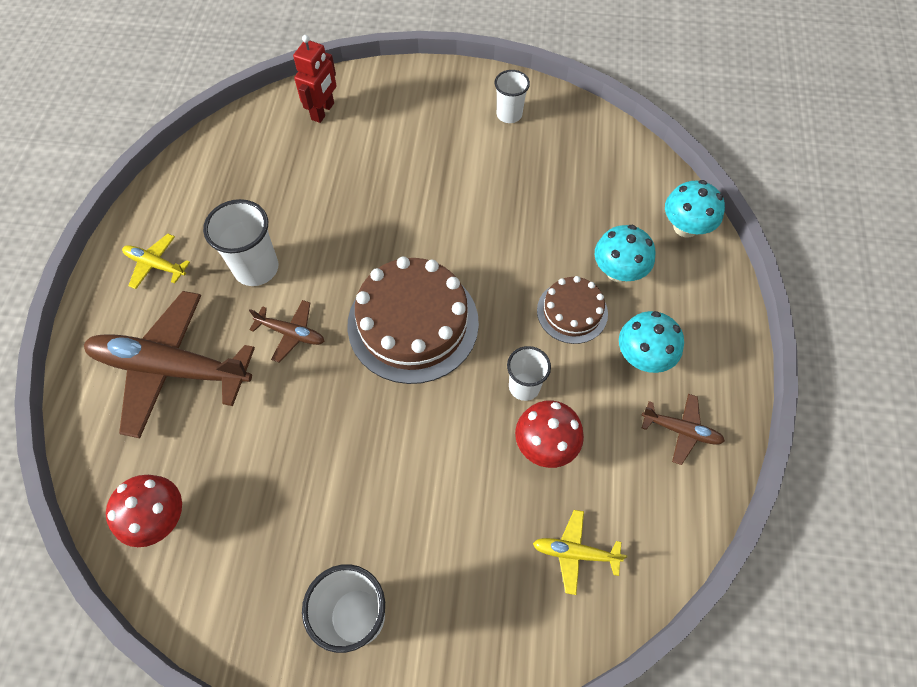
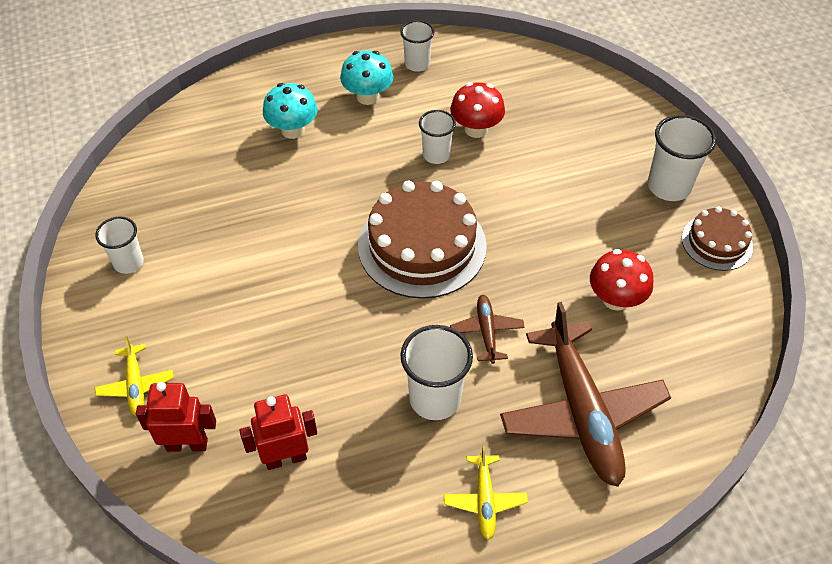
camera: 115 degrees left, 10 degrees down
red mushroom [106,475,182,547] -> red mushroom moved to [590,249,653,311]
yellow plane [533,510,628,595] -> yellow plane moved to [95,336,174,416]
brown cake [537,276,608,344] -> brown cake moved to [682,206,753,271]
brown plane [641,394,725,465] -> white cup [400,20,435,72]
turquoise mushroom [665,180,725,238] -> none
none -> red robot [240,395,317,470]

